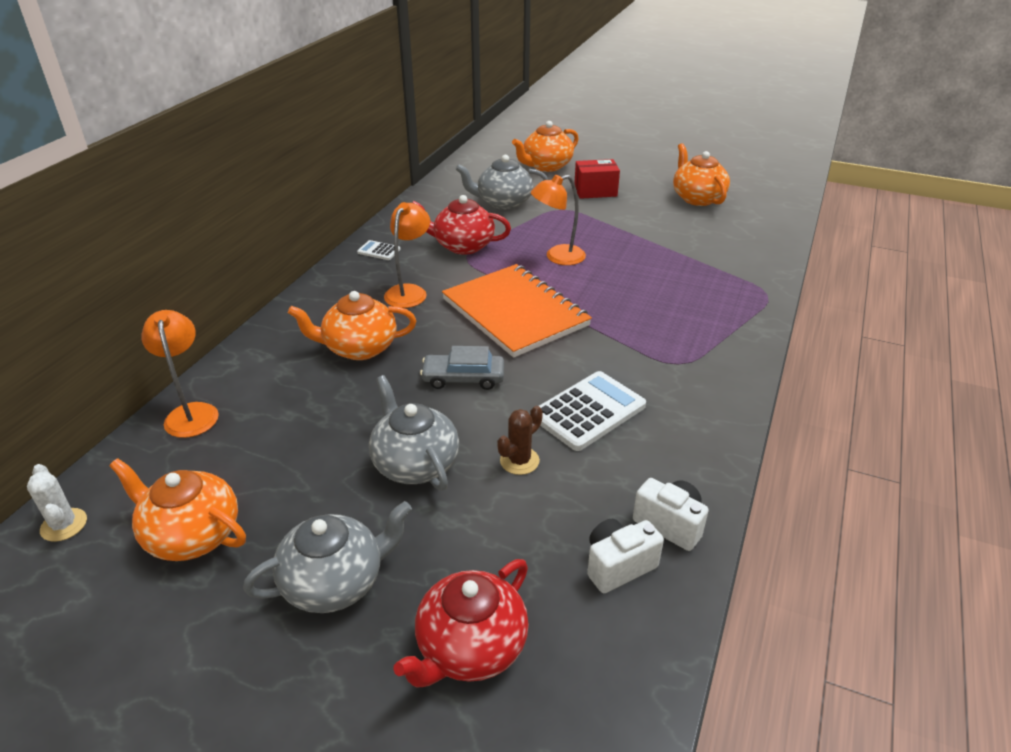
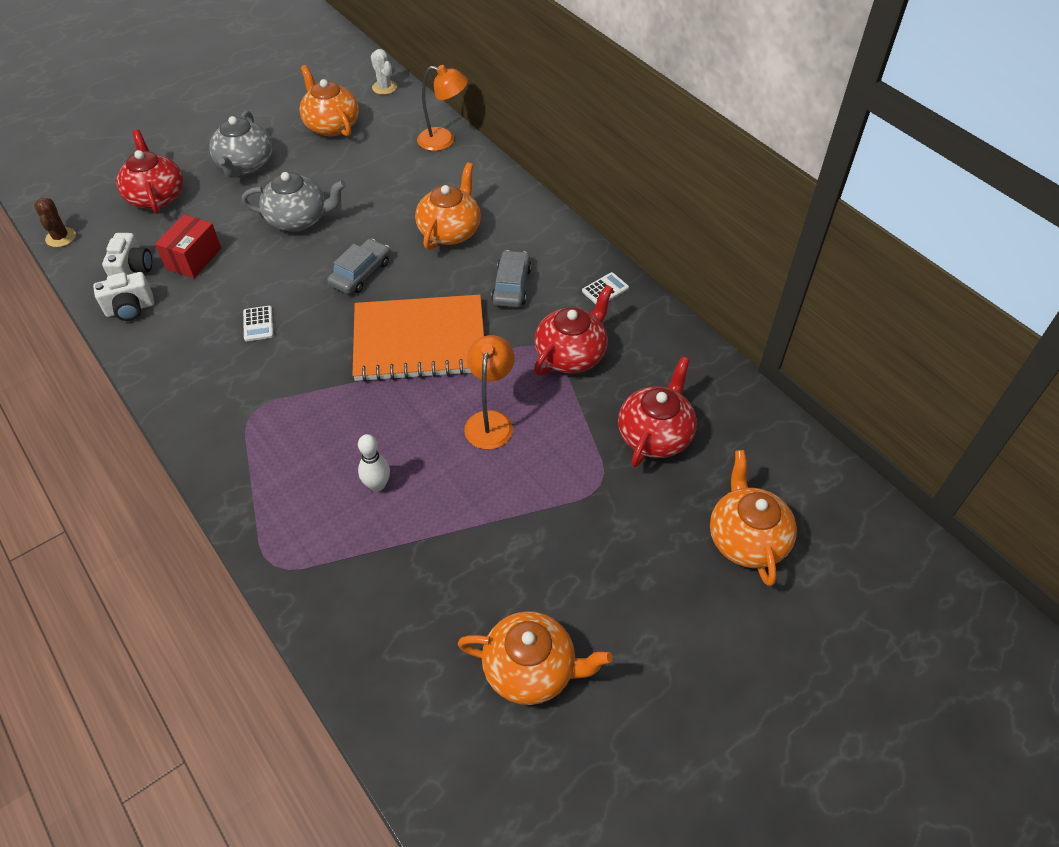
camera: 120 degrees right, 15 degrees up
white cactus [27,464,87,542] -> white cactus turned 60 degrees clockwise [371,49,397,95]
orange teapot [109,458,246,561] -> orange teapot turned 90 degrees counterclockwise [299,65,359,136]
orange lamp [384,202,430,308] -> grey car [491,250,532,307]
grey teapot [456,155,548,210] -> red teapot [618,356,697,467]
brown cactus [497,406,543,475] -> brown cactus moved to [34,198,76,247]
white calculator [539,371,646,451] -> white calculator [243,306,273,341], size x0.48
red box [574,159,620,199] -> red box moved to [155,214,221,278]
none -> white bowling pin [358,434,390,492]

